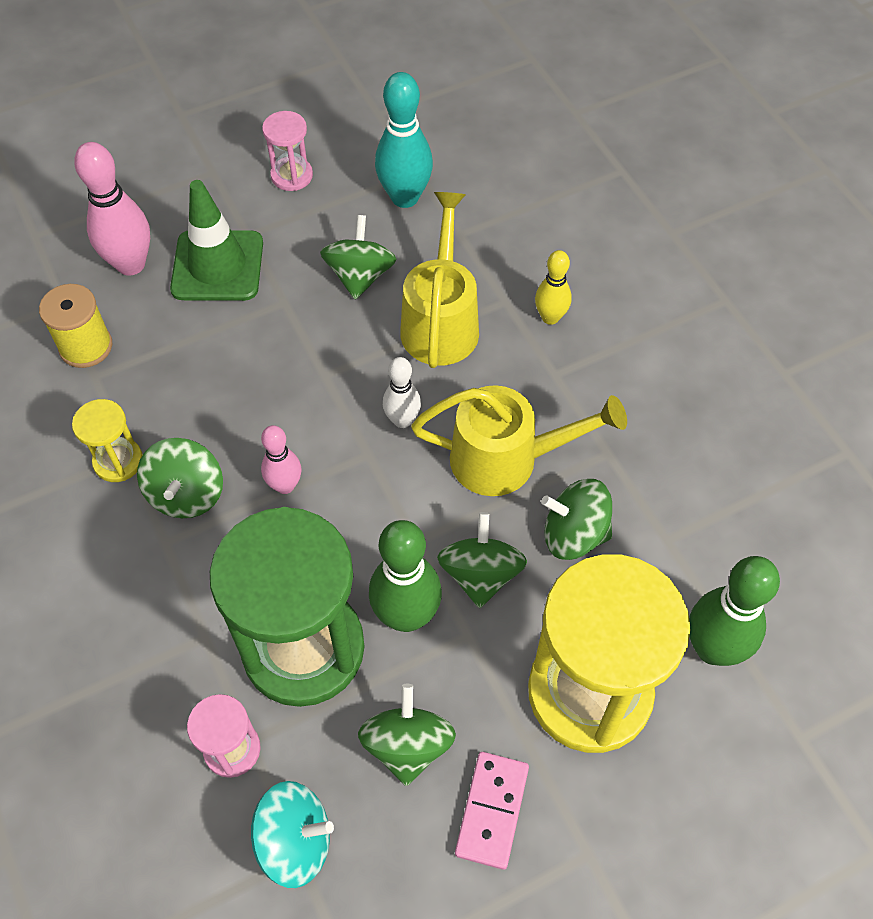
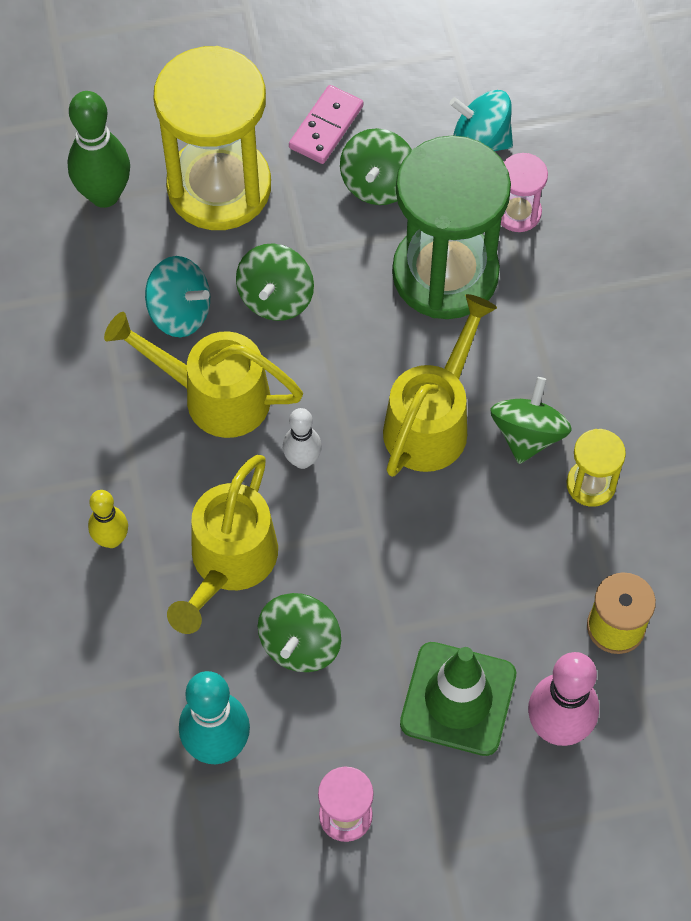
camera: 165 degrees left, 5 degrees up
pink bowling pin [261,425,301,494] -> yellow watering can [383,294,497,477]
green bowling pin [369,520,442,632] -> none
green spinning top [541,479,612,560] -> turquoise spinning top [145,256,210,337]

